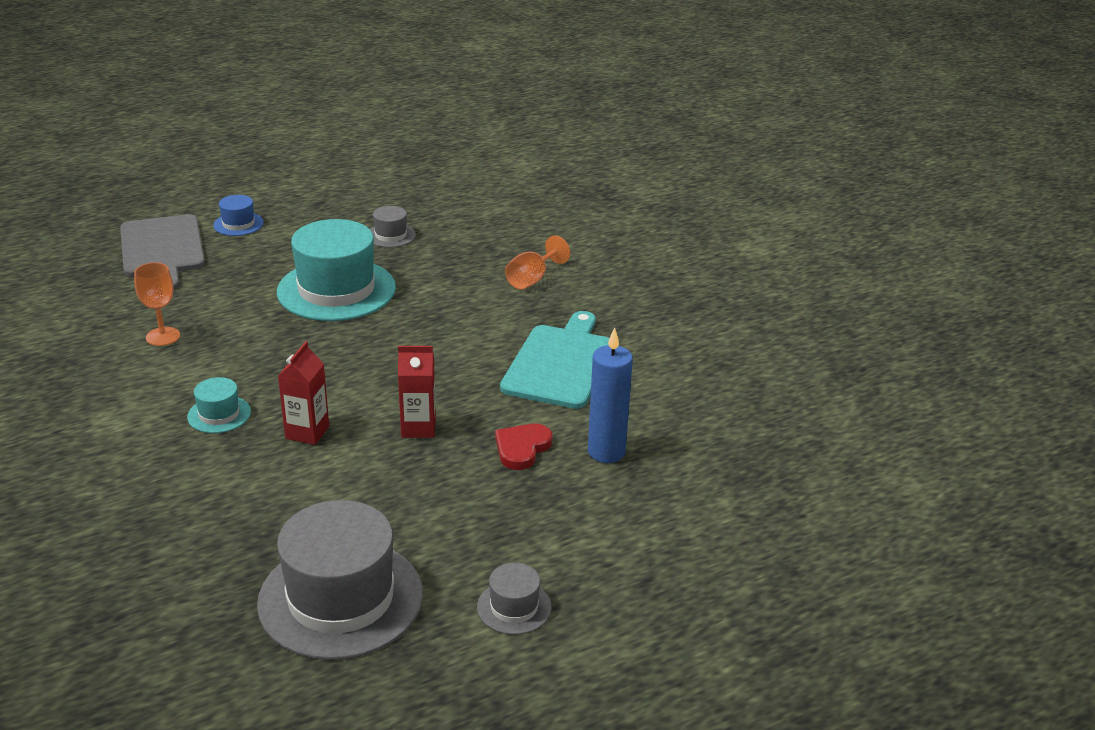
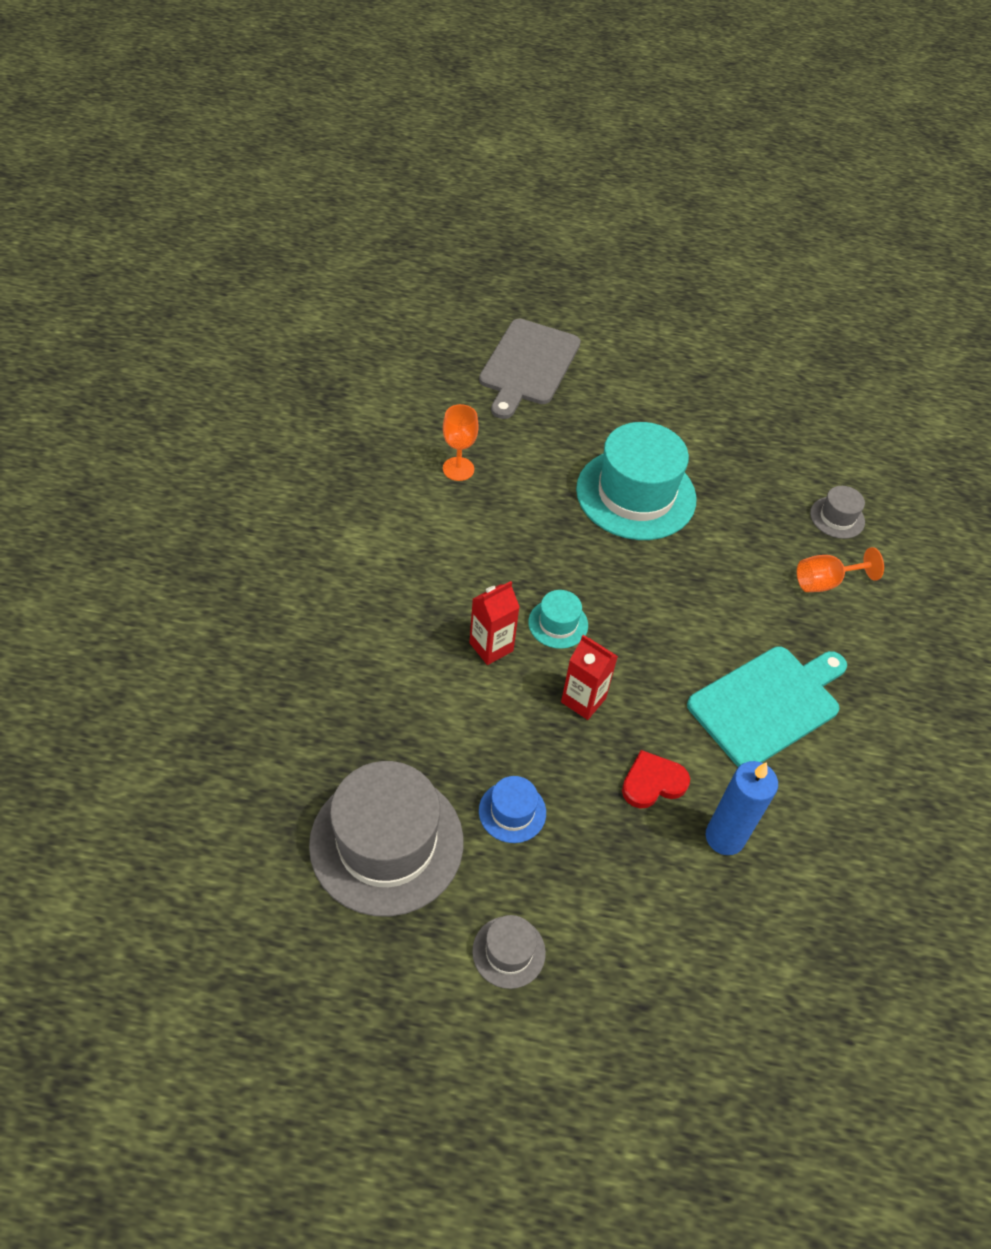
camera: 35 degrees right, 20 degrees up
turquoise hat [187,377,251,433] -> turquoise hat moved to [528,590,588,649]
blue hat [213,195,264,236] -> blue hat moved to [479,776,546,843]
grey hat [370,206,416,248] -> grey hat moved to [810,486,865,539]

